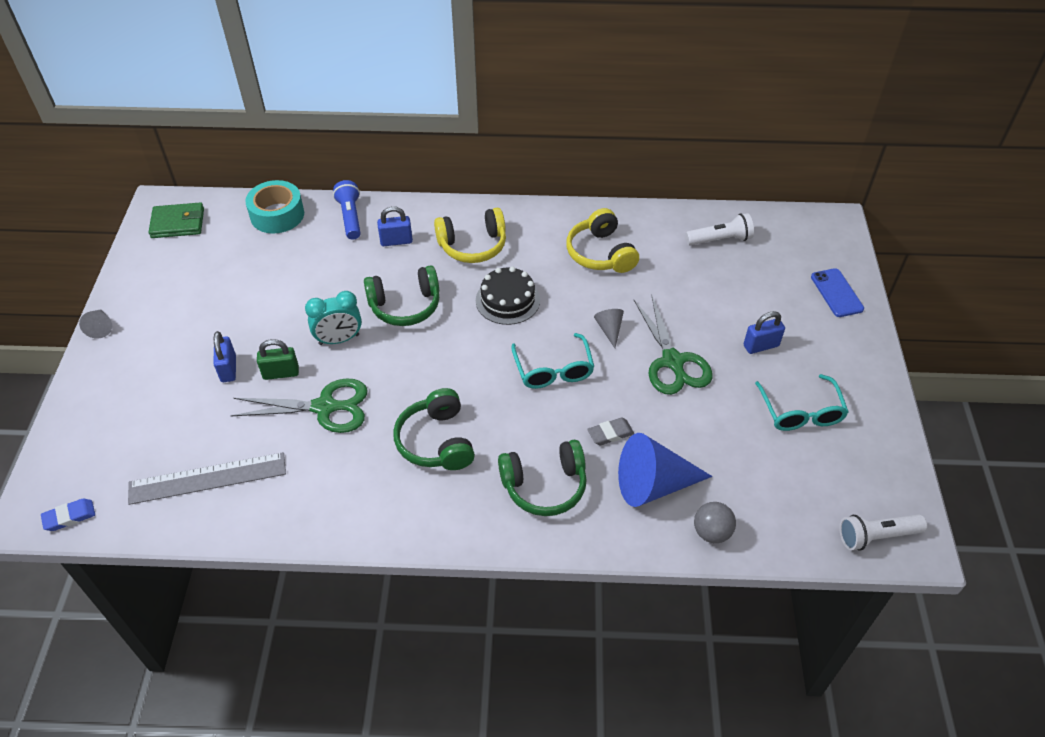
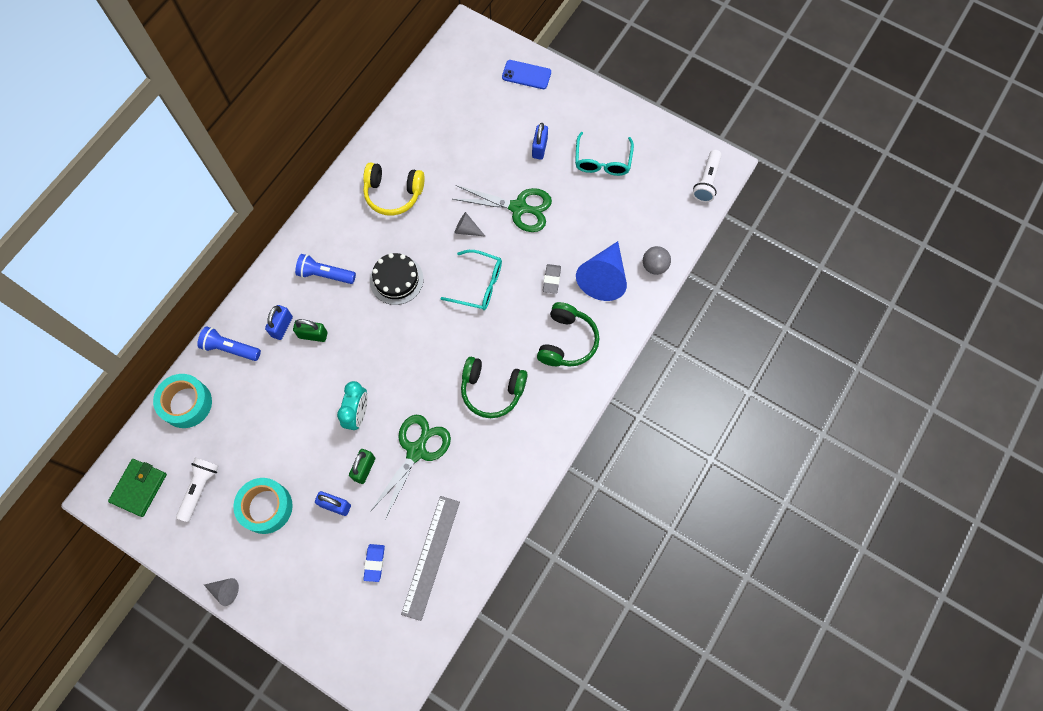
camera: 60 degrees left, 20 degrees up
blue eraser [41,499,95,531] -> blue eraser moved to [363,544,385,582]
green headphones [364,265,439,326] -> none
yellow headphones [434,208,506,263] -> blue flashlight [295,254,356,284]
white flashlight [685,213,754,245] -> white flashlight moved to [176,457,219,522]
turquoise glasses [755,374,849,431] -> turquoise glasses turned 75 degrees clockwise [575,132,634,176]
none -> turquoise tape [233,478,293,534]
none -> green padlock [293,319,328,342]

